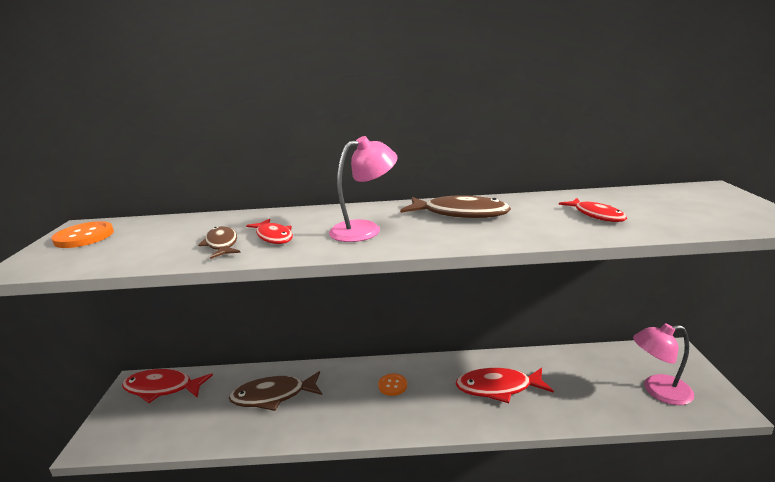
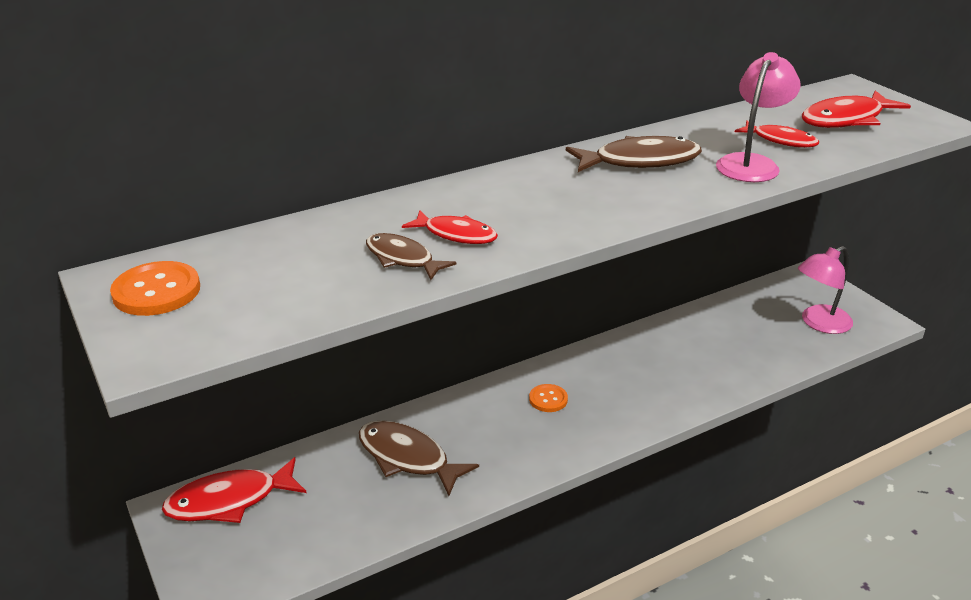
camera: 30 degrees left, 10 degrees up
brown fish [229,371,322,411] -> brown fish turned 75 degrees clockwise [359,420,479,496]
pink lamp [329,136,397,242] -> pink lamp moved to [716,52,801,182]
red fish [456,368,554,403] -> red fish moved to [802,90,911,128]

